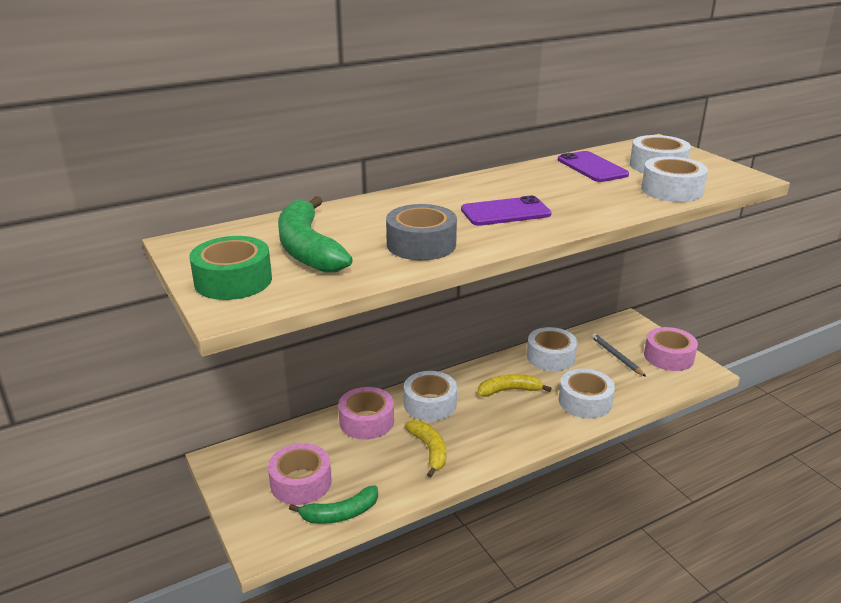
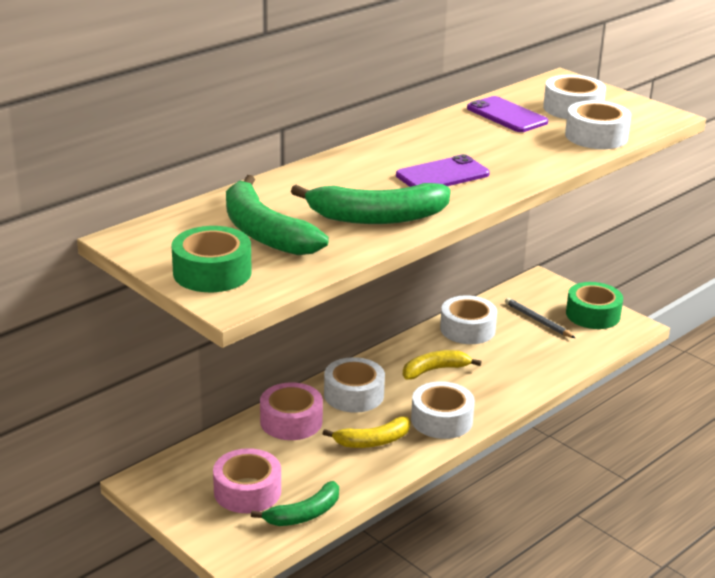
camera: 15 degrees left, 0 degrees up
grey tape [386,204,457,260] -> green banana [291,183,451,224]
yellow banana [404,420,446,478] -> yellow banana turned 105 degrees clockwise [323,417,410,448]
white tape [559,369,615,418] -> white tape moved to [411,381,475,439]
pink tape [644,327,698,371] -> green tape [566,282,623,329]

